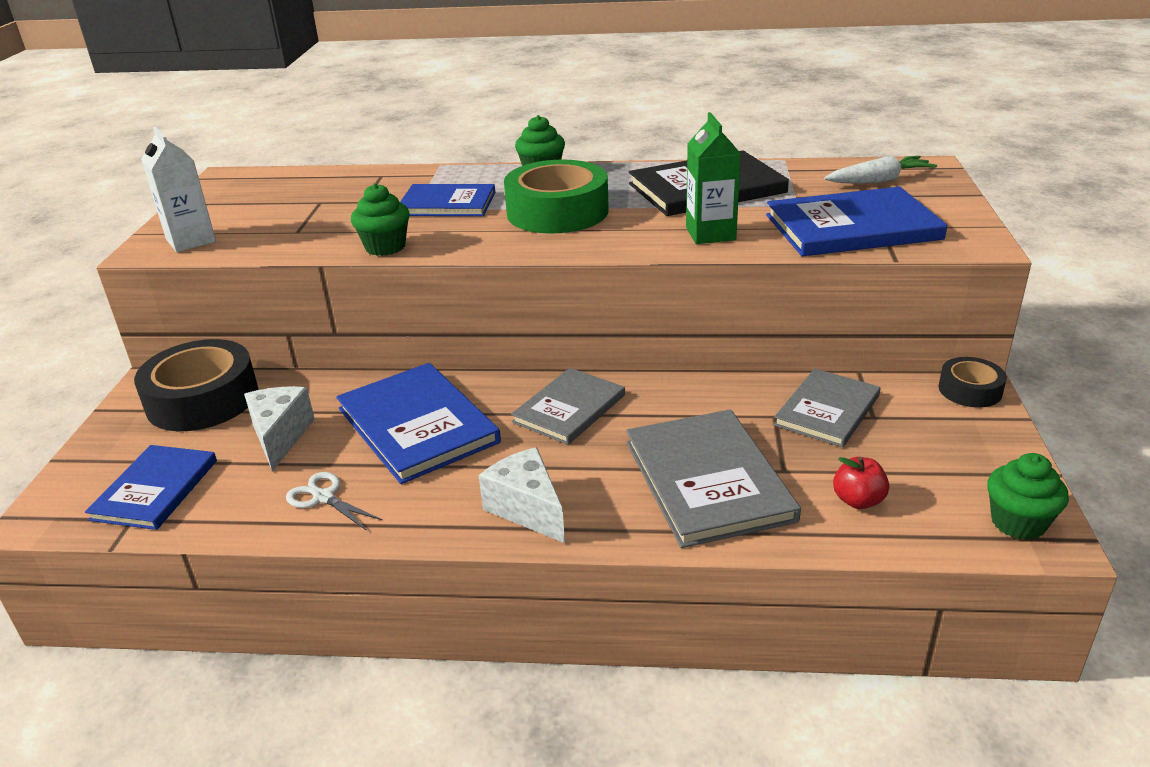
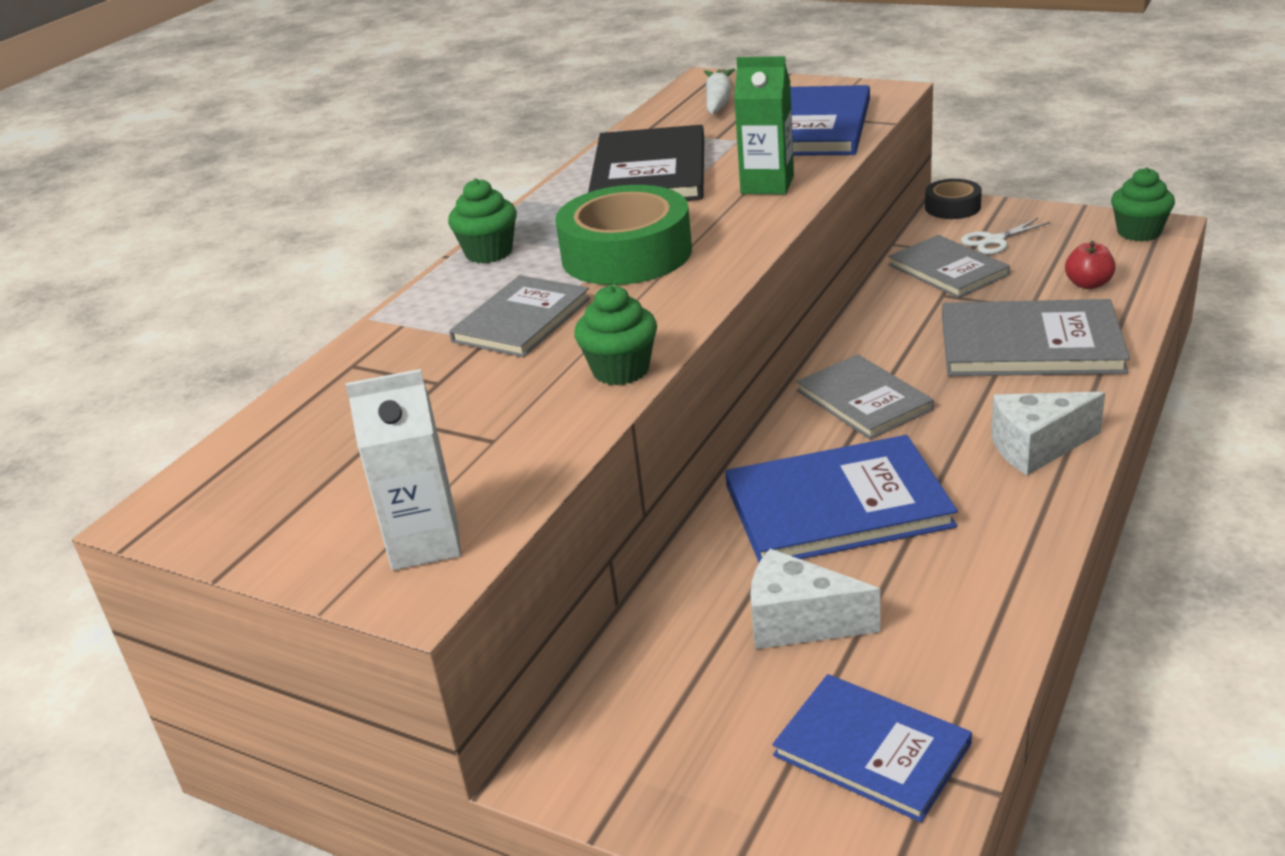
camera: 65 degrees left, 0 degrees up
black tape [134,339,258,431] -> none
white scissors [286,472,382,530] -> white scissors moved to [961,218,1050,254]
blue book [400,184,495,216] -> grey book [449,275,591,357]

